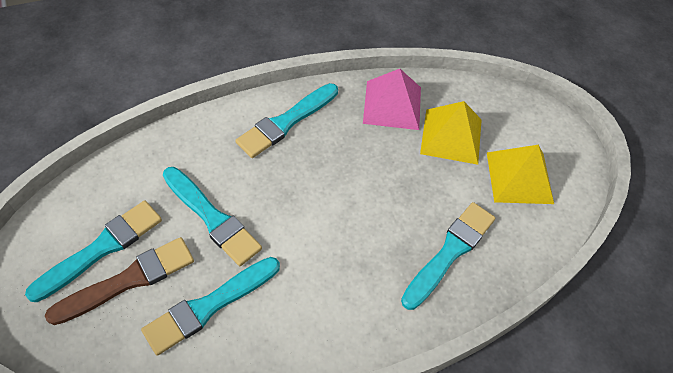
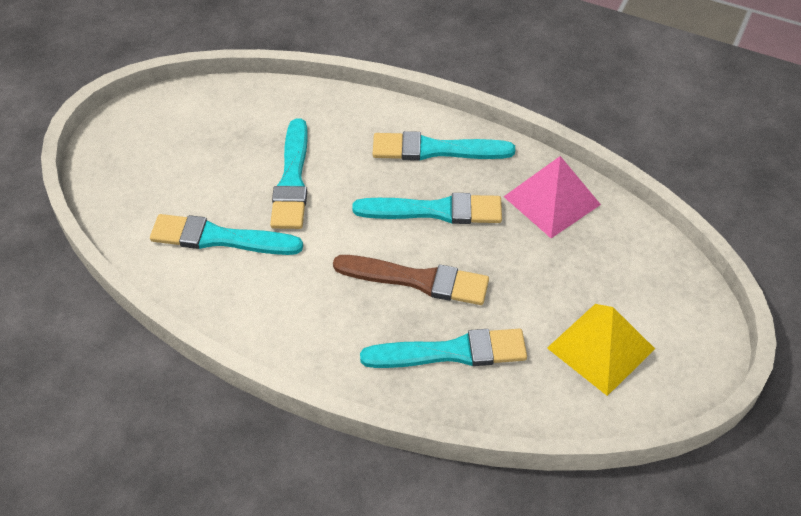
camera: 50 degrees right, 5 degrees down
turquoise brush [25,201,162,302] -> turquoise brush moved to [352,193,502,224]
brown brush [45,237,194,325] -> brown brush moved to [333,255,489,305]
yellow pyramid [420,101,482,165] -> none

